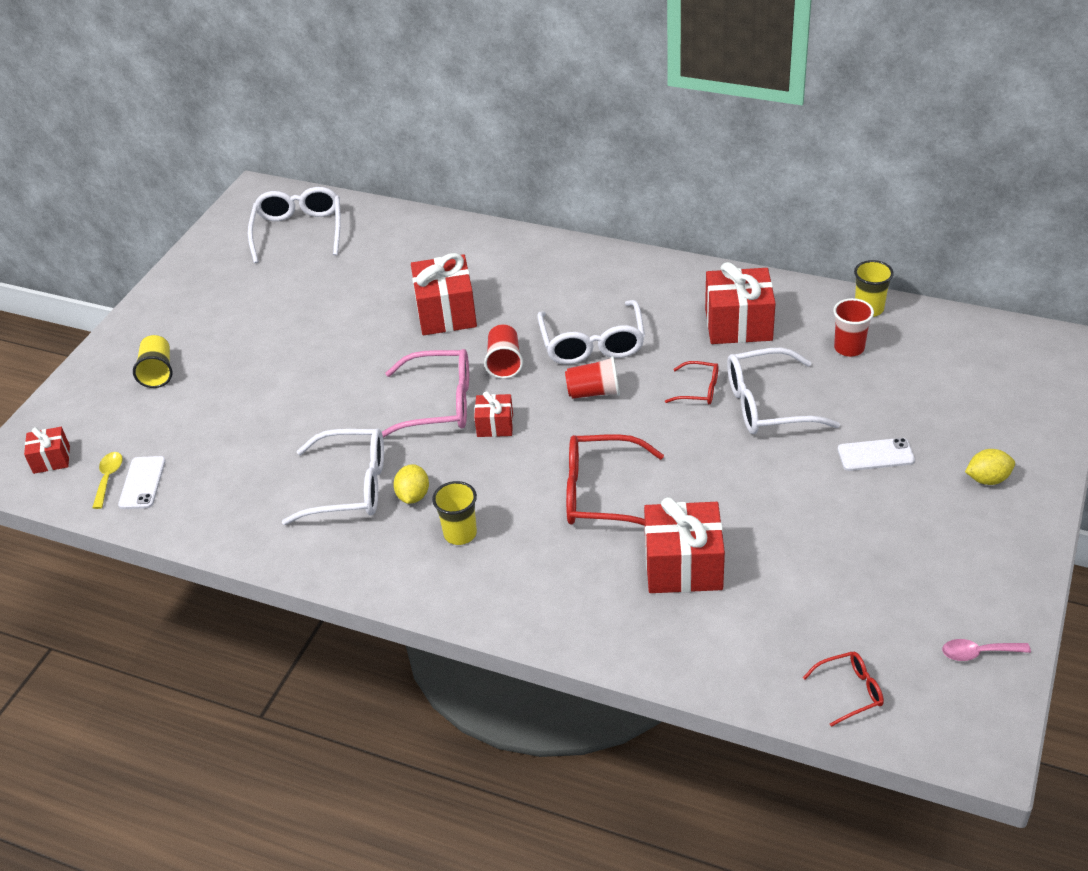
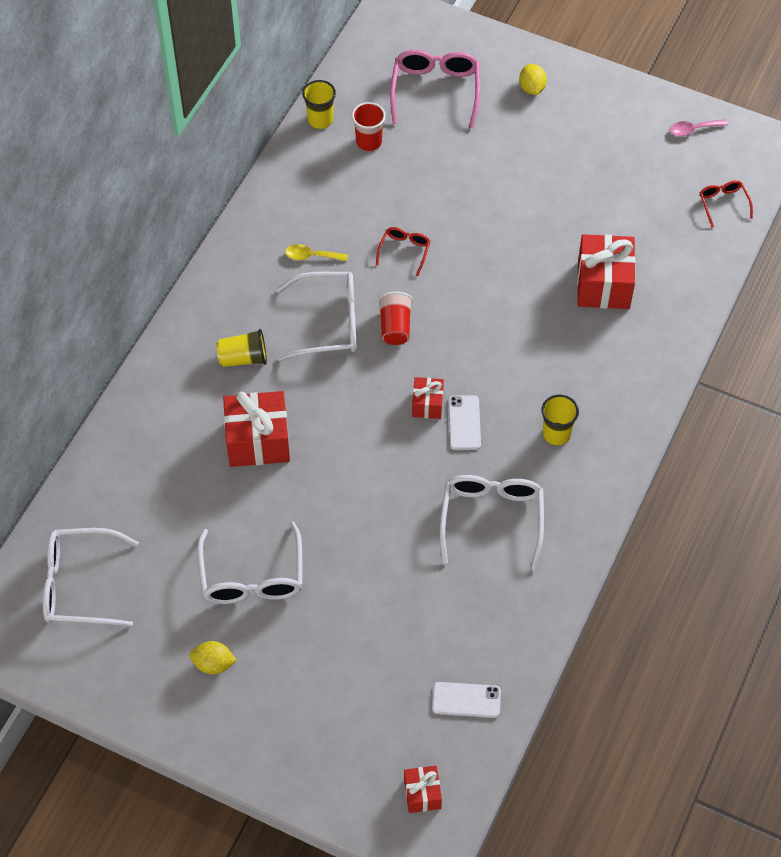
camera: 90 degrees left, 15 degrees up
yellow spoon [92,452,123,509] -> yellow spoon moved to [285,244,348,261]
yellow cup [133,335,173,388] -> yellow cup moved to [216,329,267,367]
pink glasses [382,349,469,438] -> pink glasses moved to [390,50,480,129]
yellow lemon [393,464,429,504] -> yellow lemon moved to [190,641,237,675]
red cup [484,324,523,379] -> none
red glasses [566,434,664,526] -> none
red gift [705,262,776,344] -> none
white glasses [727,348,840,434] -> white glasses moved to [197,522,303,604]
white phone [838,438,915,471] -> white phone moved to [448,395,481,450]
pink spoon [942,639,1031,661] -> pink spoon turned 75 degrees clockwise [670,119,728,136]

